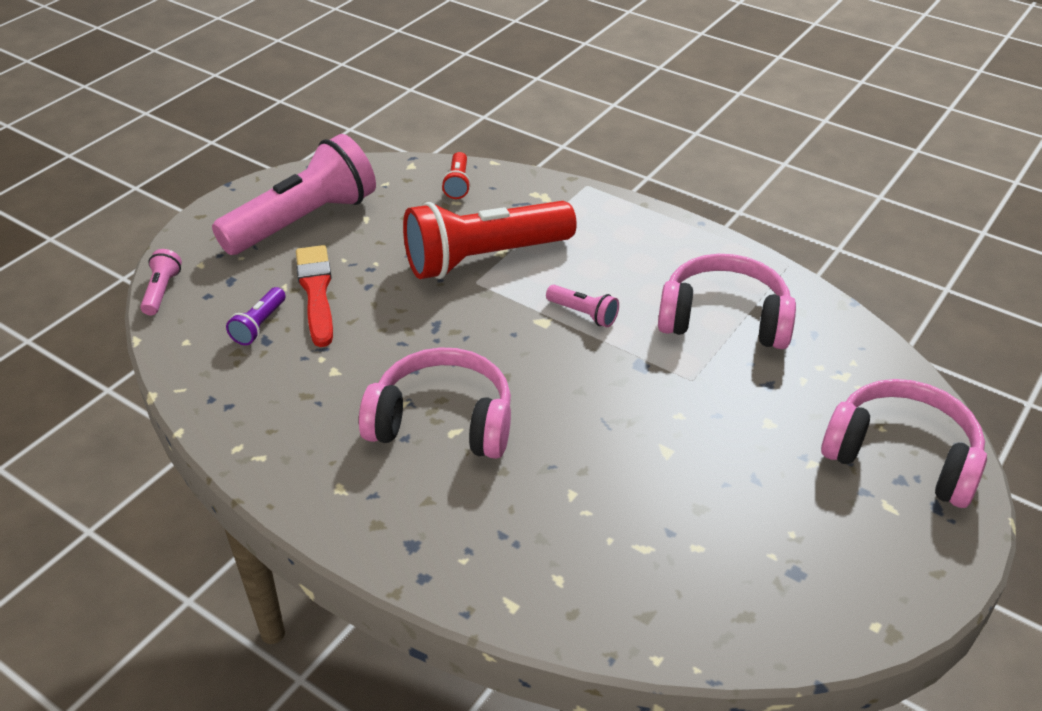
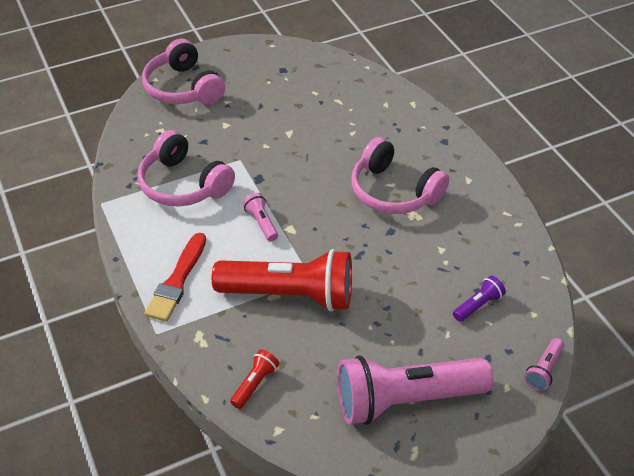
camera: 150 degrees left, 5 degrees up
red brush [296,245,333,347] -> red brush moved to [144,233,206,322]

